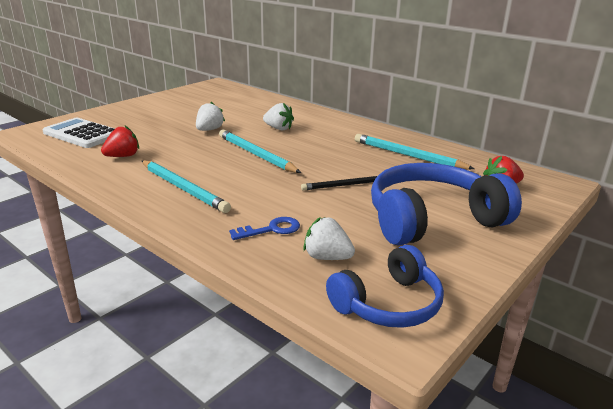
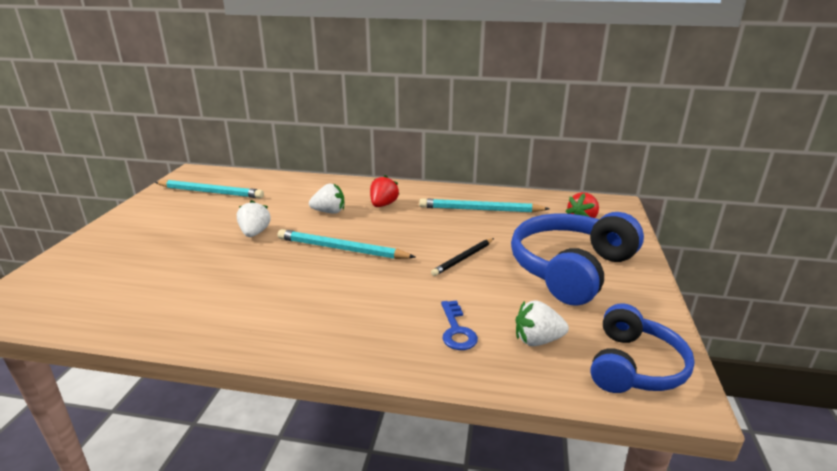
camera: 30 degrees left, 0 degrees up
white calculator [42,118,115,148] -> none
red strawberry [101,126,139,157] -> red strawberry moved to [370,175,400,207]
turquoise pencil [141,160,231,213] -> turquoise pencil moved to [155,180,264,198]
blue key [229,217,300,240] -> blue key turned 135 degrees clockwise [441,300,478,350]

